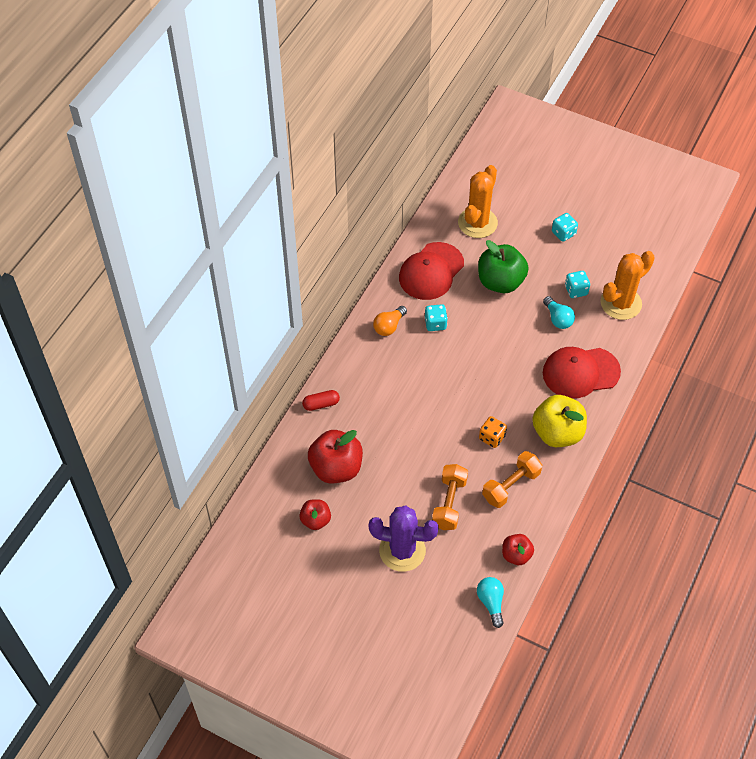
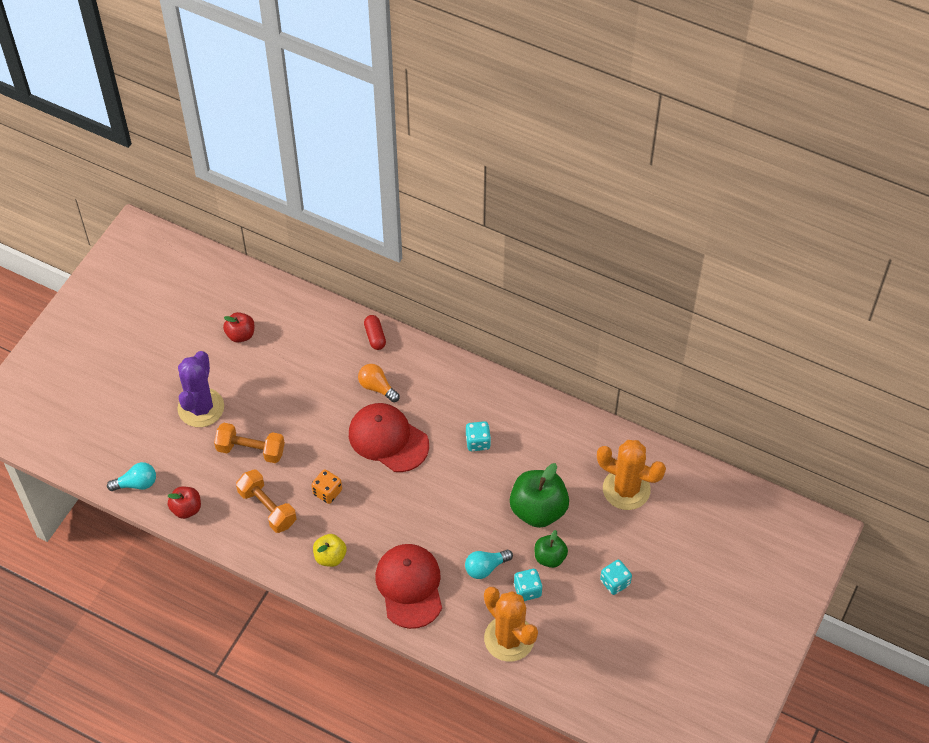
camera: 90 degrees right, 0 degrees up
red apple [308,430,363,484] -> none
orange light bulb [373,306,407,336] -> orange light bulb moved to [358,364,400,402]
red cap [399,242,464,300] -> red cap moved to [349,403,429,472]
yellow apple [532,395,587,447] -> yellow apple [313,534,347,567], size x0.56
none -> green apple [535,530,568,568]

